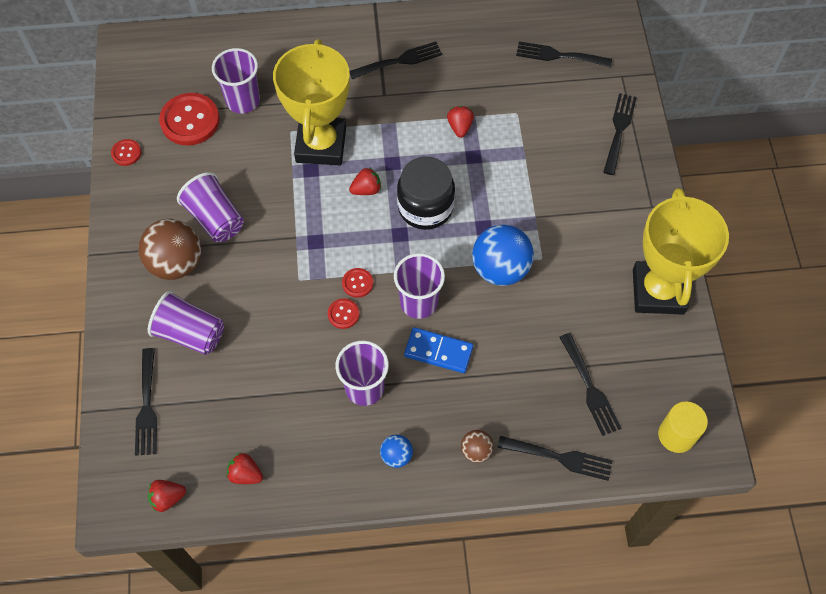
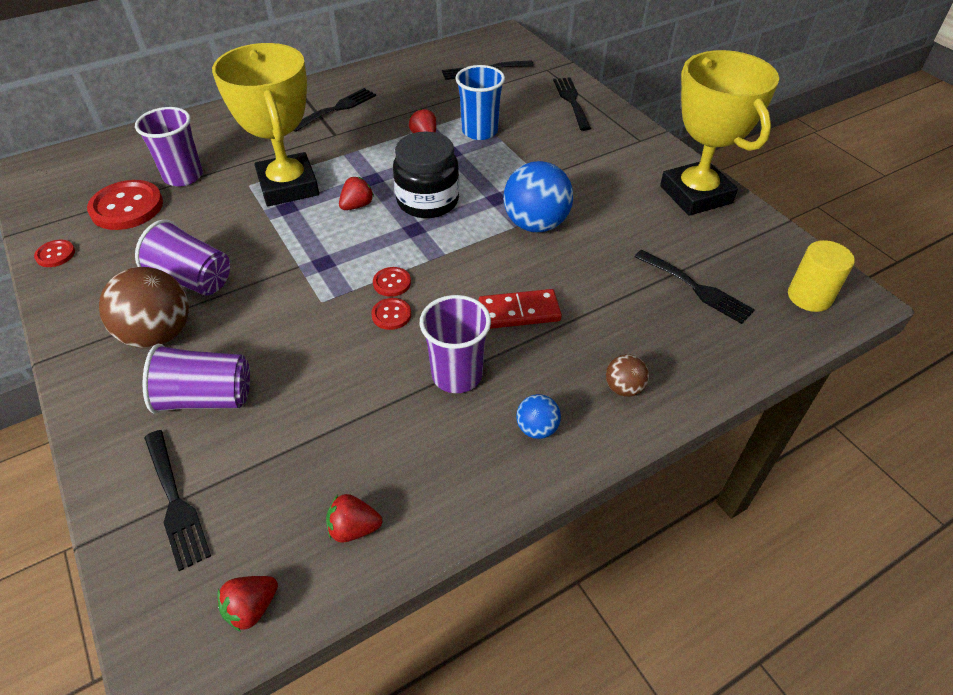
camera: 25 degrees left, 15 degrees down
purple cup [394,253,445,319] -> none
blue domino [404,327,473,373] -> red domino [479,289,562,329]
black fork [497,436,613,481] -> none
none -> blue cup [456,65,505,140]

